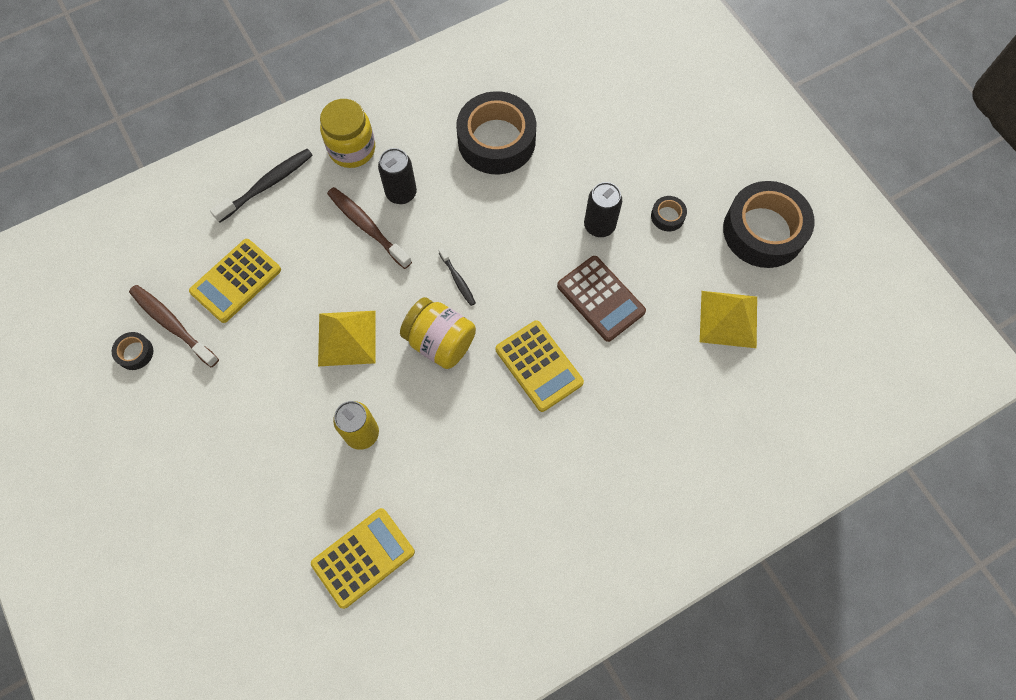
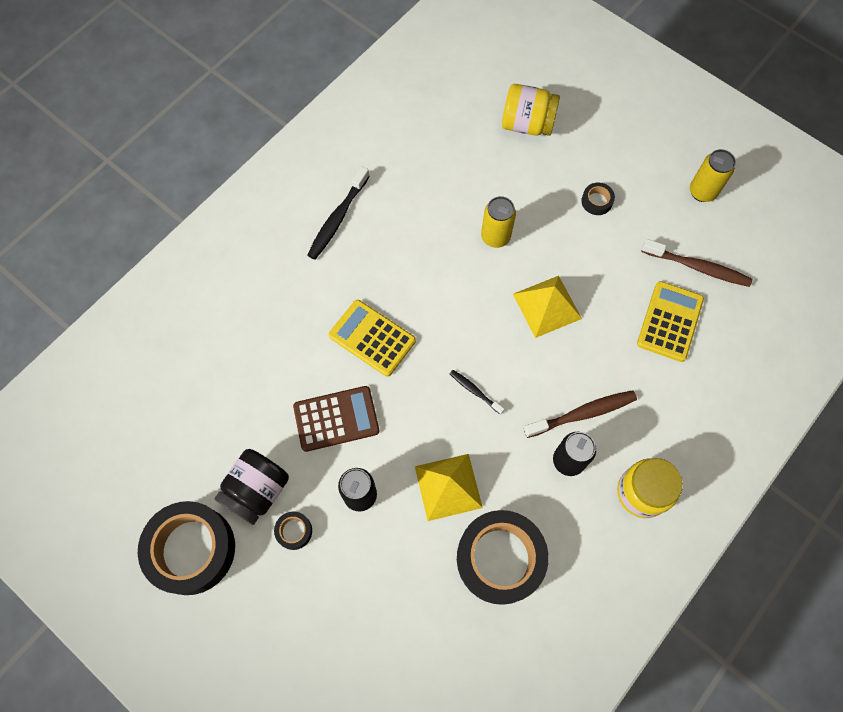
camera: 160 degrees right, 0 degrees up
black tape [112,332,153,370] -> black tape moved to [581,183,615,215]
black toothbrush [210,149,313,222] -> black toothbrush moved to [307,166,369,260]
yellow calculator [311,508,415,609] -> none
brown toothbrush [327,187,412,269] -> brown toothbrush turned 45 degrees counterclockwise [524,390,637,438]
yellow jar [400,297,476,369] -> yellow jar moved to [502,84,560,136]
brown calculator [557,256,646,342] -> brown calculator turned 135 degrees clockwise [293,386,380,452]
yellow pyramid [700,291,757,348] -> yellow pyramid moved to [415,454,483,521]
none -> black jar [215,449,289,525]
none -> yellow can [690,149,736,202]

